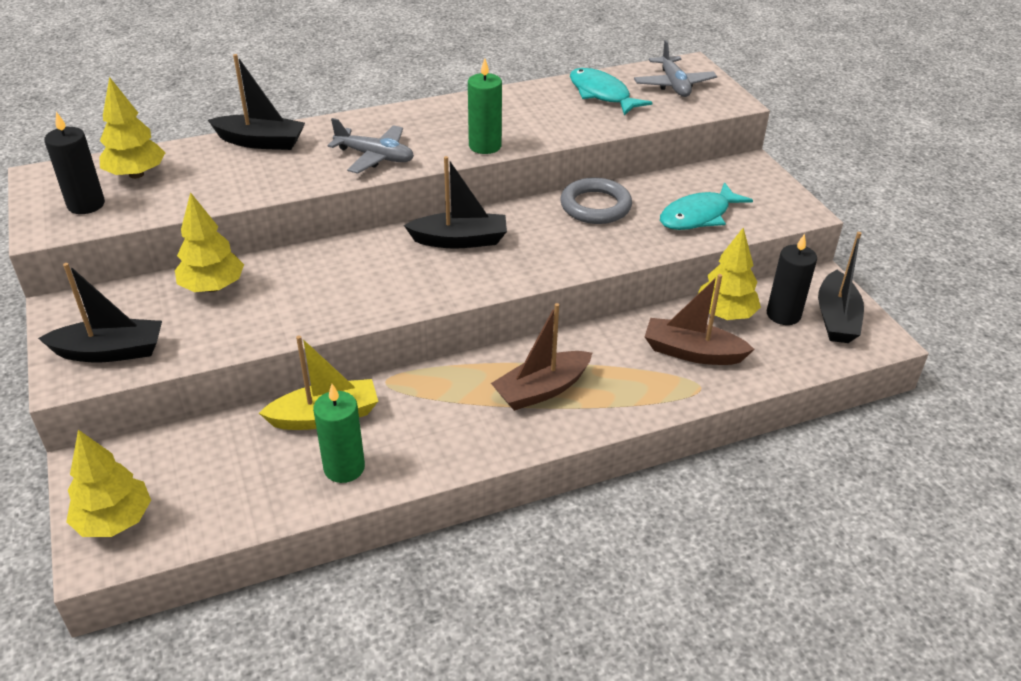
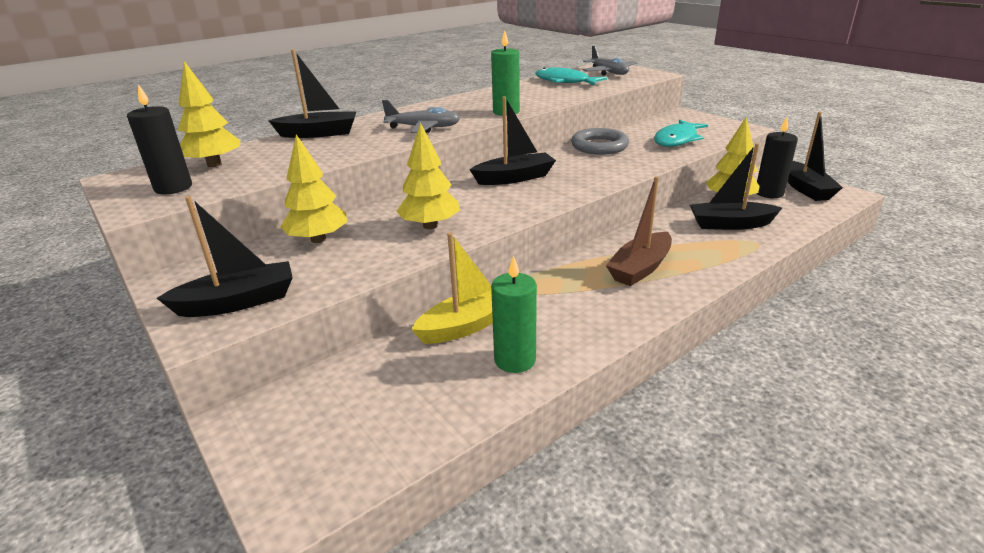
camera: 15 degrees left, 10 degrees down
yellow tree [66,430,151,537] -> yellow tree moved to [396,123,460,229]
brown boat [645,274,755,365] -> black boat [690,143,782,230]

